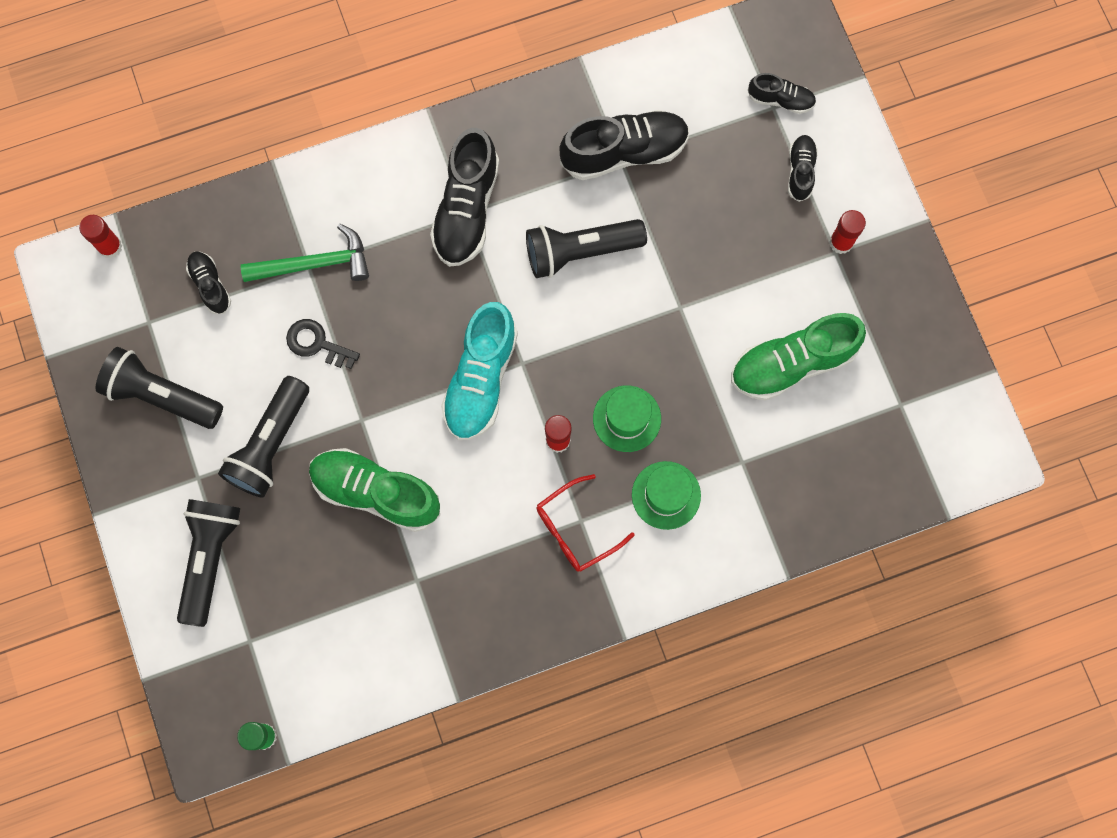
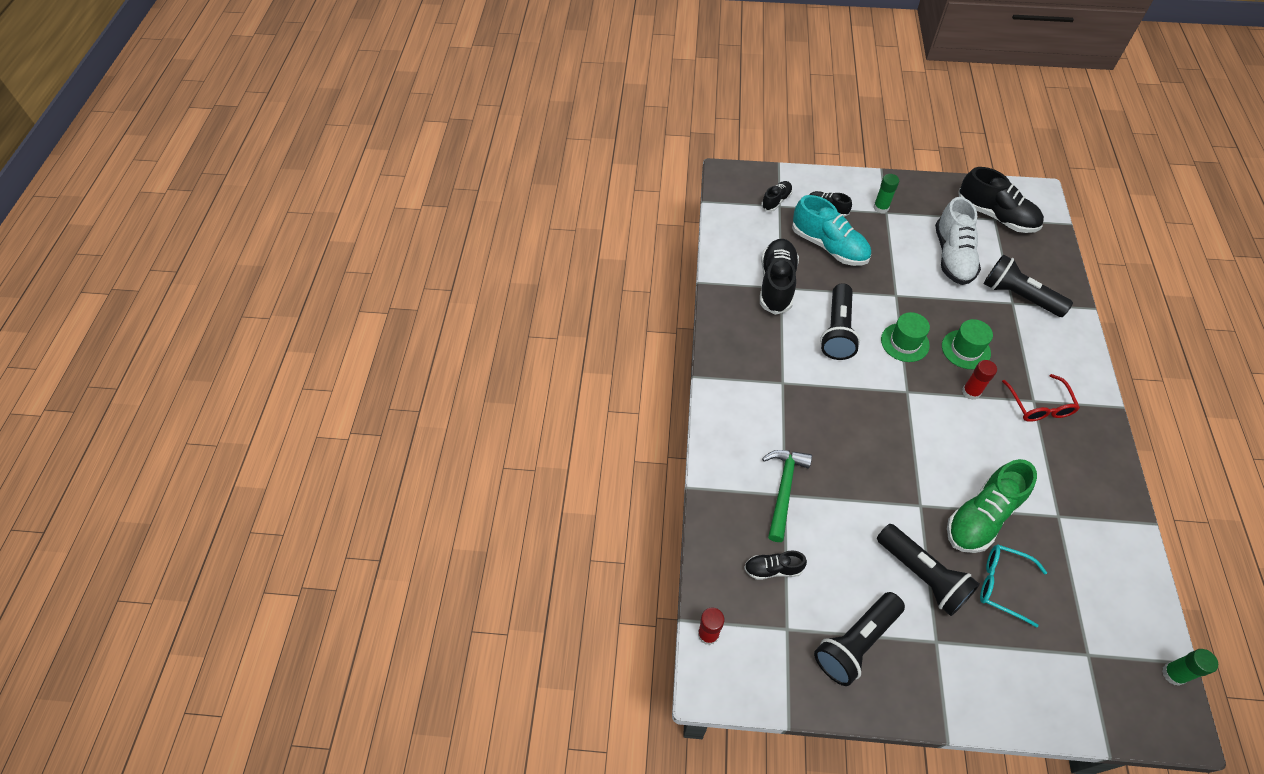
camera: 65 degrees left, 20 degrees down
black flashlight [177,499,240,627] -> black flashlight moved to [983,255,1073,317]
black key [286,319,360,369] -> none
black shoe [430,128,499,267] -> black shoe moved to [958,167,1044,233]
turquoise shoe [441,302,518,440] -> turquoise shoe moved to [792,195,871,266]
green hat [632,461,701,530] -> green hat moved to [881,312,930,362]
green shoe [731,313,866,401] -> white shoe [935,197,981,285]
red glue stick [829,210,866,254] -> green glue stick [873,174,899,213]
none -> turquoise glasses [980,544,1047,628]

